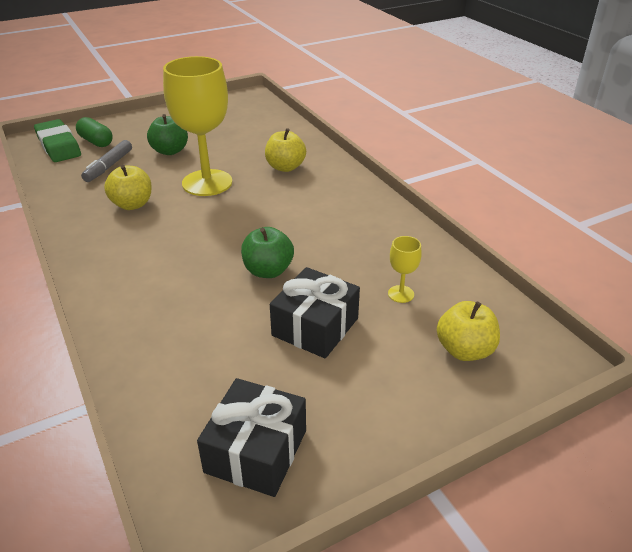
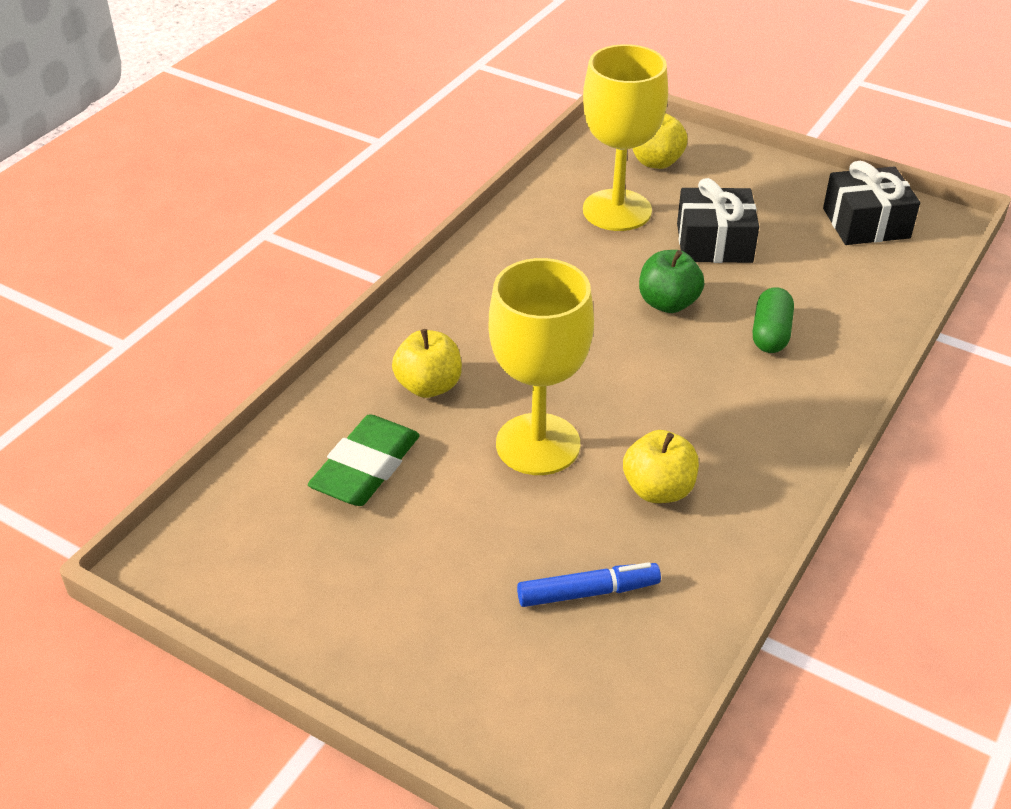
camera: 120 degrees left, 5 degrees up
green eraser [34,119,81,162] -> green eraser moved to [308,414,420,506]
green capsule [76,117,113,147] -> green capsule moved to [753,287,794,353]
grey marker [81,140,132,182] -> blue marker [517,562,661,607]
green apple [147,114,188,155] -> none
yellow goblet [388,236,422,303] -> yellow goblet [583,44,668,231], size x2.44

